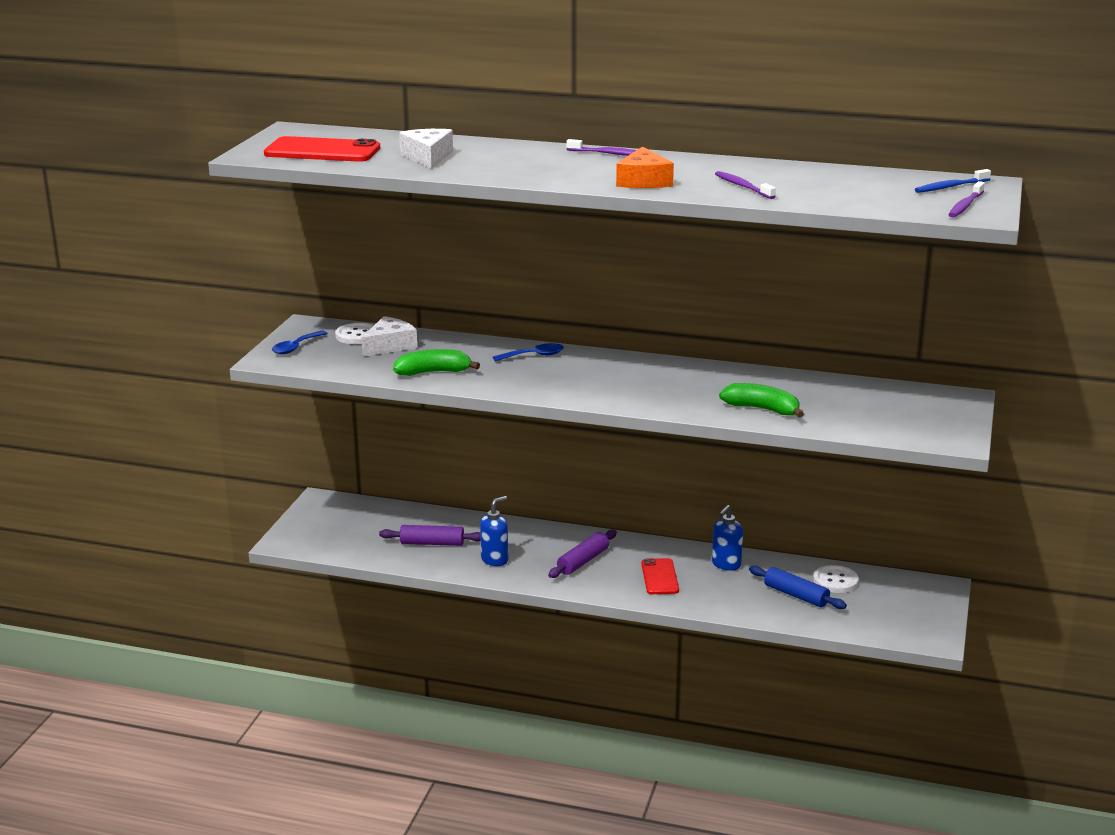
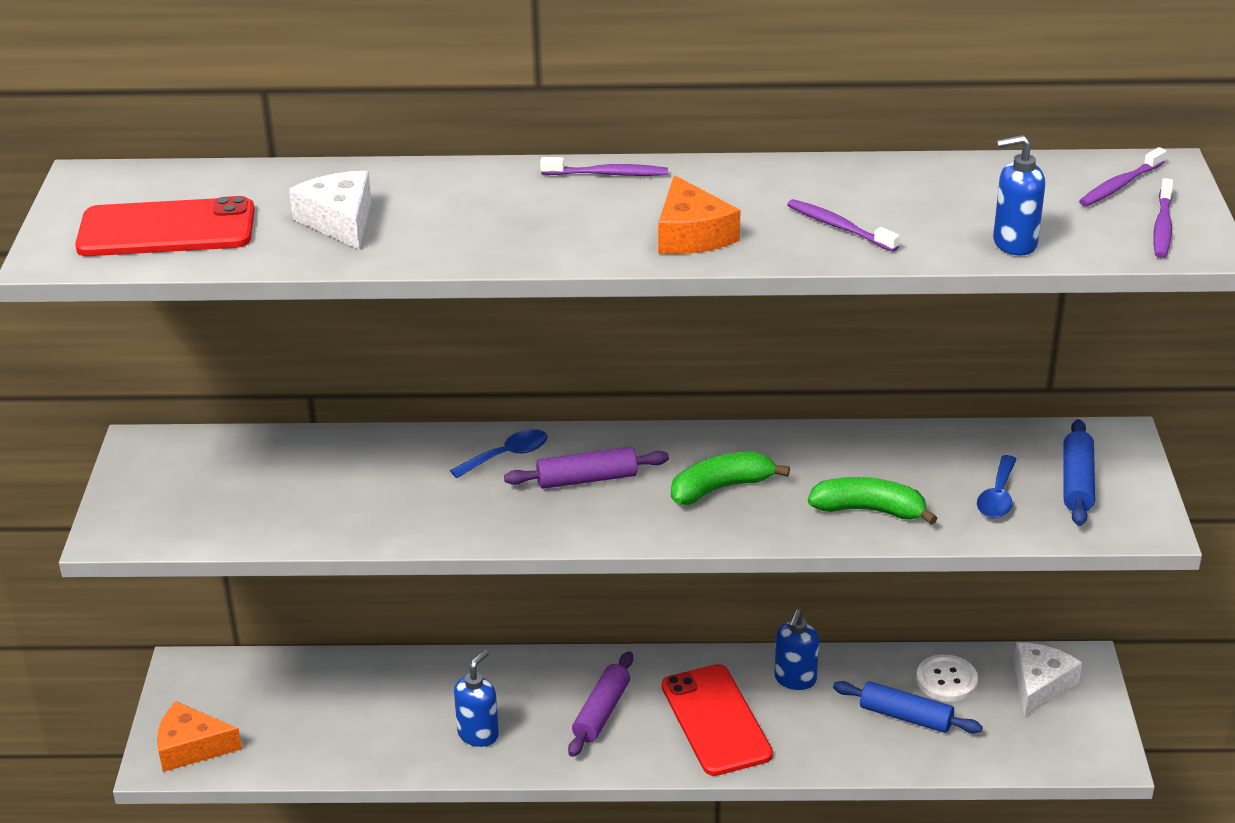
camera: 15 degrees left, 10 degrees up
blue spoon [272,330,328,354] -> blue spoon moved to [977,455,1017,518]
white button [335,323,374,344] -> none
white cheese [361,316,417,357] -> white cheese moved to [1013,642,1082,717]
purple rolling pin [379,525,480,546] -> purple rolling pin moved to [504,447,669,489]
green banana [393,349,480,376] -> green banana moved to [671,452,790,505]
red phone [641,558,679,594] -> red phone [662,664,773,776], size x1.61
blue toothbrush [915,169,991,193] -> purple toothbrush [1079,147,1166,206]
none -> orange cheese [157,701,242,772]
none -> blue soap dispenser [993,135,1045,255]
none -> blue rolling pin [1064,419,1095,526]

